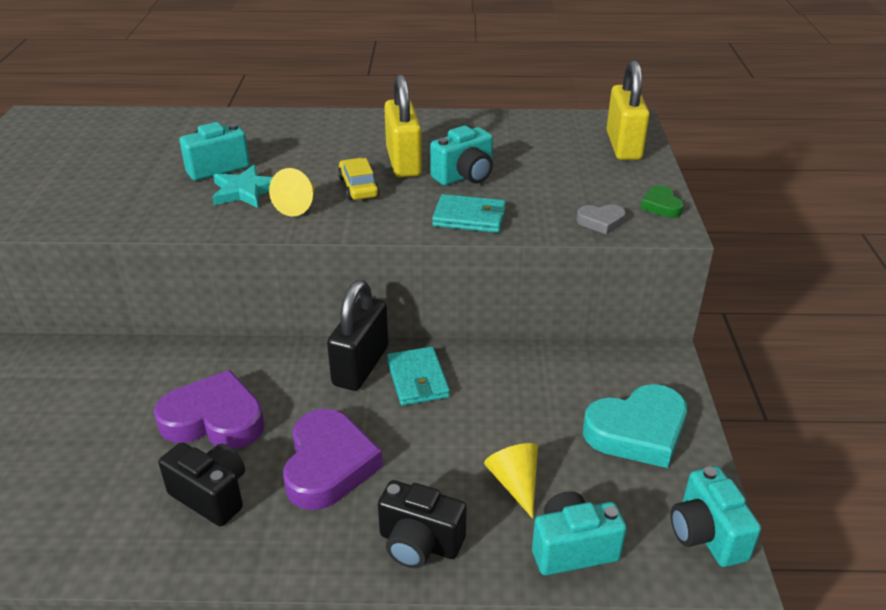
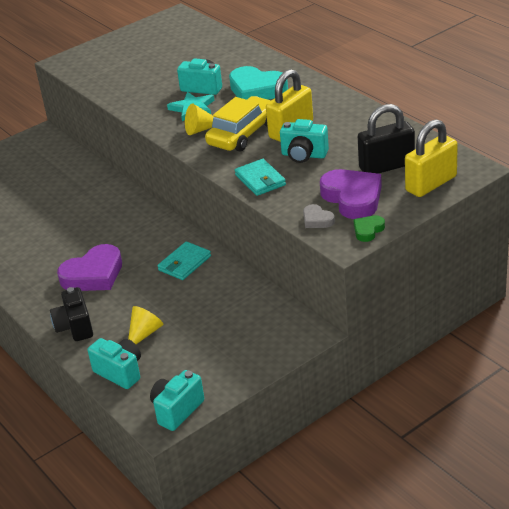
camera: 55 degrees right, 0 degrees up
purple heart [154,370,265,449] -> purple heart moved to [320,169,382,219]
black camera [159,442,245,526] -> none
black padlock [327,280,388,391] -> black padlock moved to [358,104,415,174]
yellow car [338,158,379,200] -> yellow car [205,96,271,152], size x1.78
turquoise heart [583,384,687,468] -> turquoise heart moved to [229,66,288,100]

